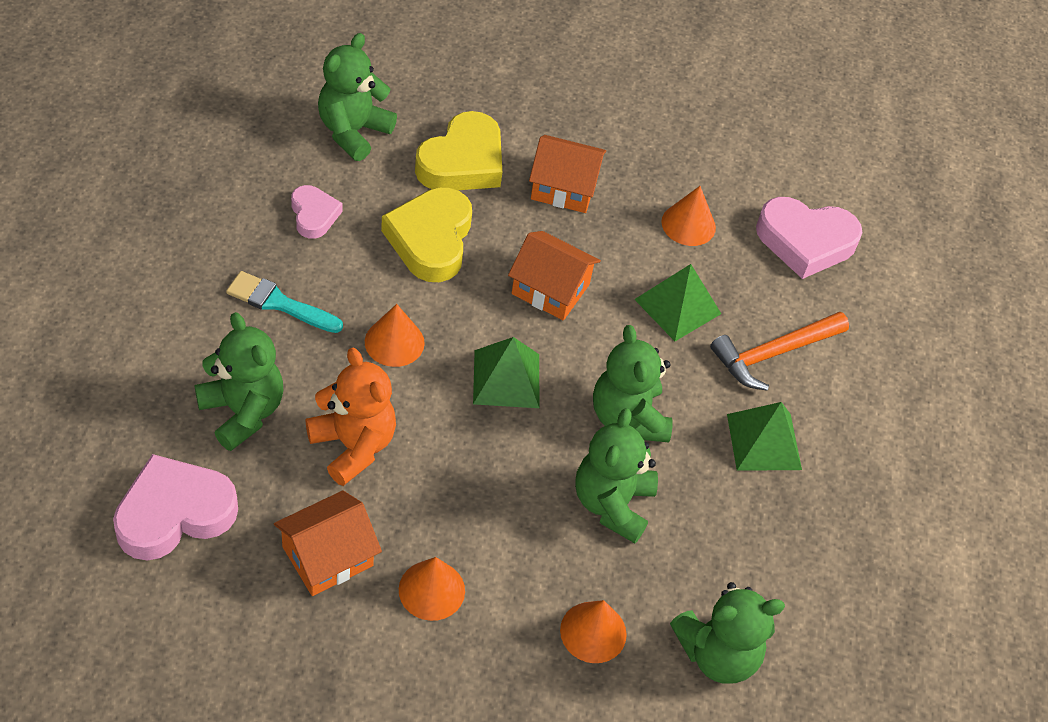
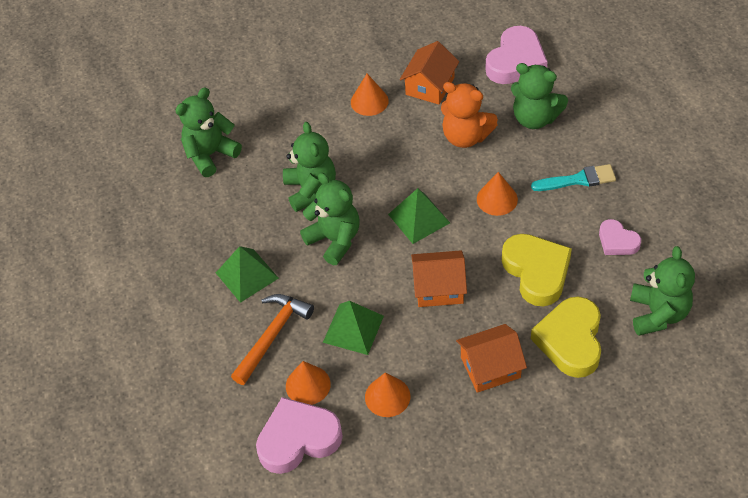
camera: 160 degrees right, 0 degrees up
orange cone [560,600,627,663] -> orange cone moved to [286,361,331,405]

